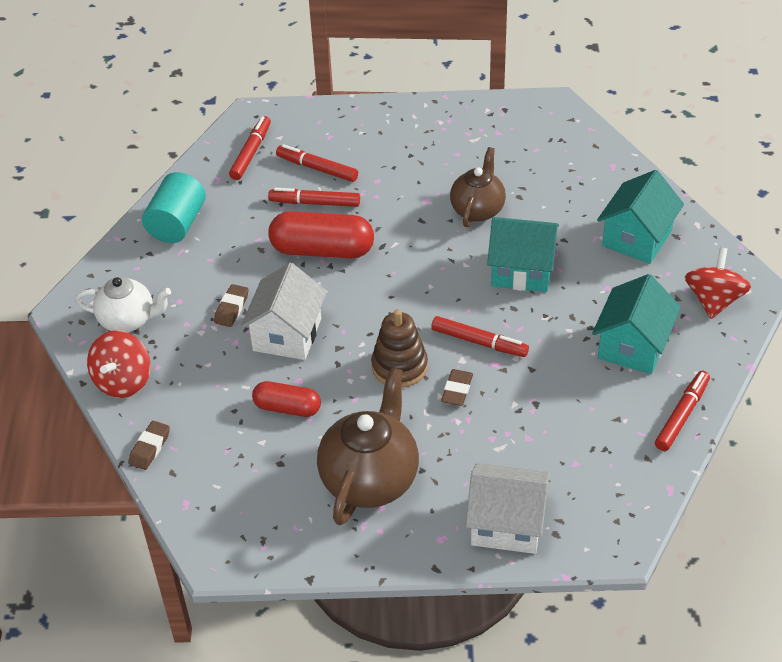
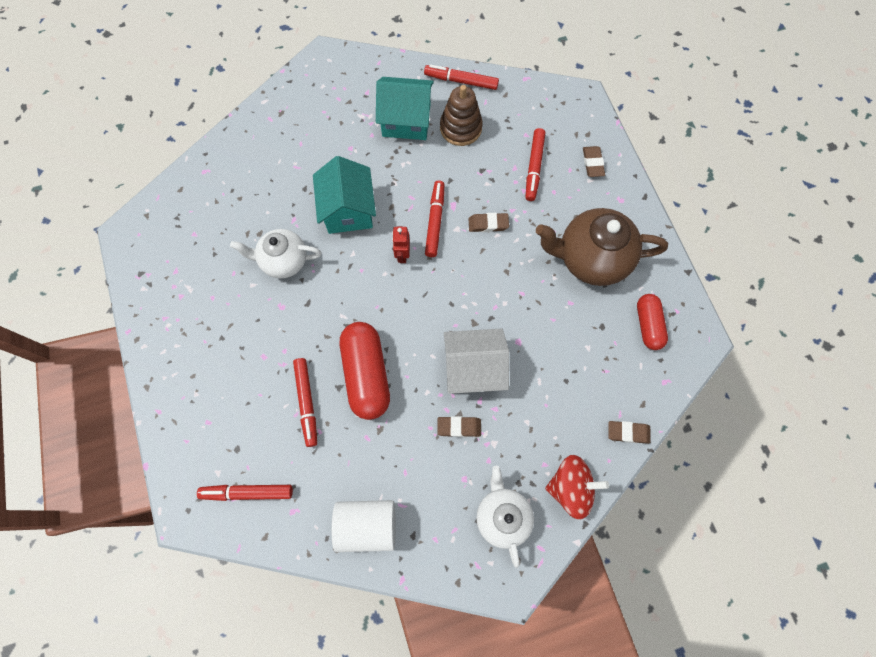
camera: 110 degrees left, 25 degrees up
turquoise cylinder [142,172,206,243] -> white cylinder [331,500,396,552]
red capsule [252,381,321,417] -> red capsule moved to [637,294,668,350]
red marker [276,144,358,182] -> red marker moved to [526,128,545,201]
brown stacking toy [371,309,428,388] -> brown stacking toy moved to [440,85,483,146]
brown teapot [450,147,506,227] -> white teapot [230,229,321,279]
white house [465,463,550,554] -> brown eraser [583,146,605,177]
turquoise house [597,170,684,264] -> none
red spinning top [685,247,751,319] -> none
none -> red robot [392,226,410,263]

